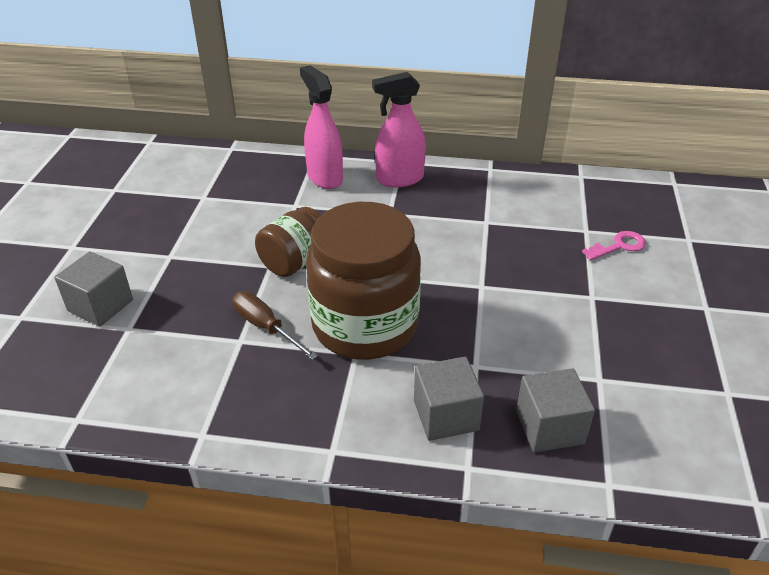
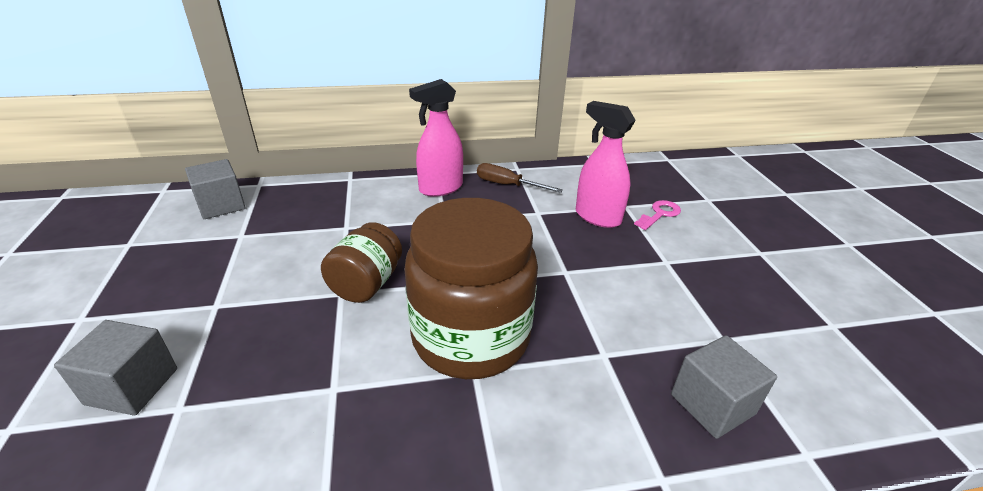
camera: 20 degrees left, 5 degrees down
brown screwdriver [233,291,318,360] -> brown screwdriver moved to [477,163,563,193]
pink spray bottle [300,65,343,189] -> pink spray bottle moved to [576,101,636,228]
grey cube [414,357,484,441] -> grey cube moved to [185,159,246,219]

